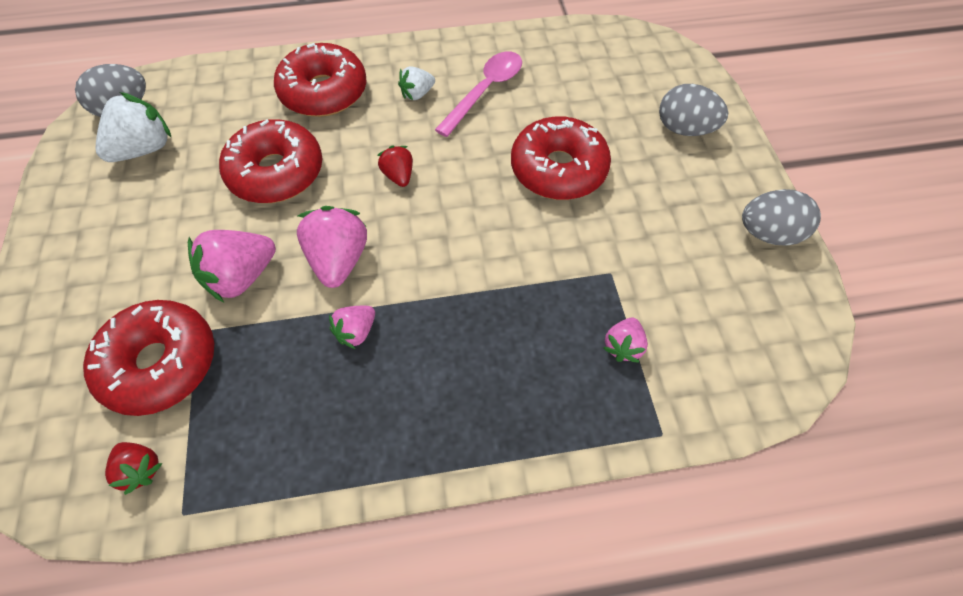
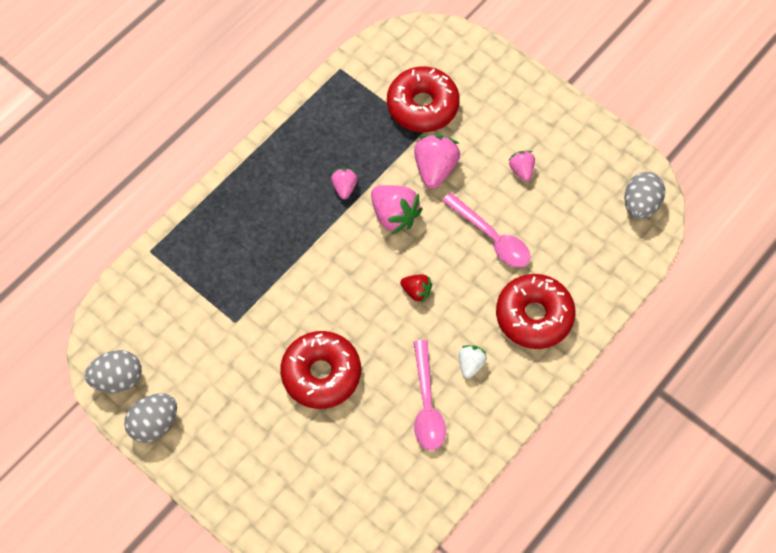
camera: 140 degrees right, 5 degrees up
white strawberry [96,92,172,162] -> none
red strawberry [105,442,163,495] -> none
red donut [219,119,323,203] -> pink spoon [442,193,531,267]
pink strawberry [603,318,648,363] -> pink strawberry moved to [508,151,535,181]
grey egg [659,84,728,136] -> grey egg moved to [85,350,142,393]

